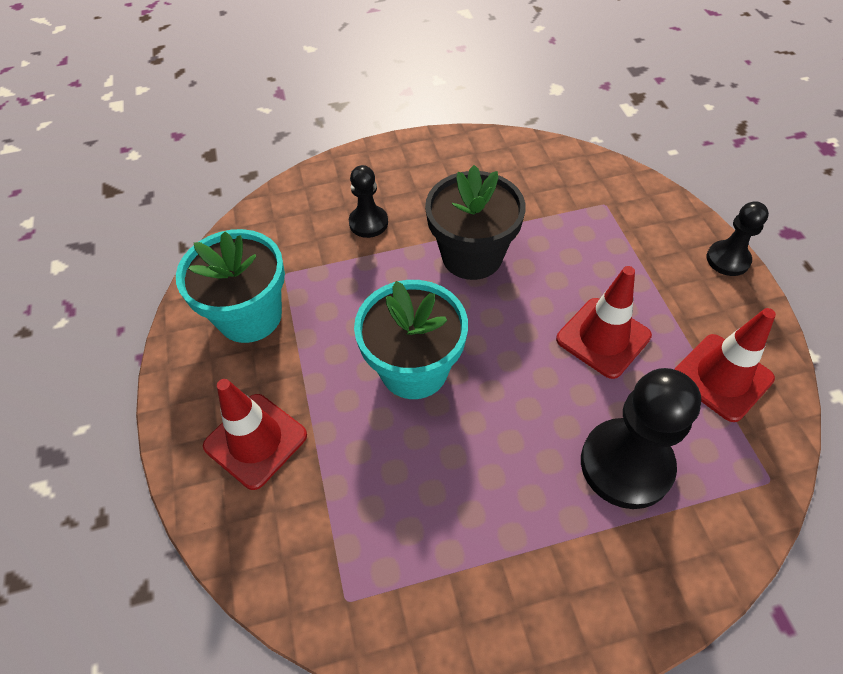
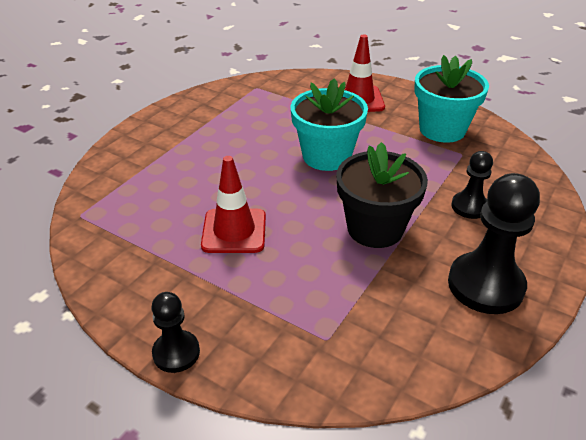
camera: 135 degrees right, 15 degrees down
black pawn [581,368,701,509] -> black pawn moved to [448,173,540,314]
red traffic cone [674,308,776,422] -> none

